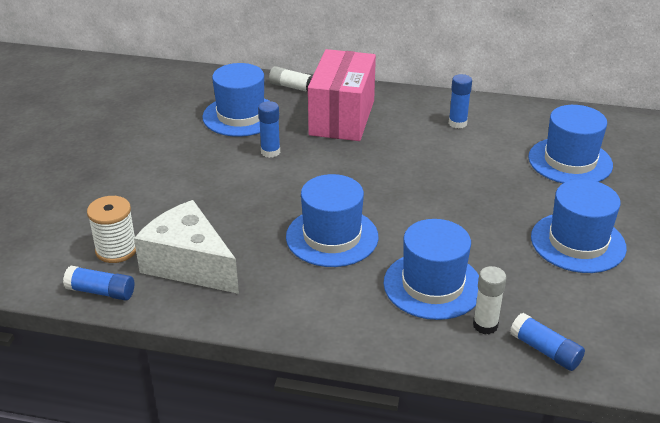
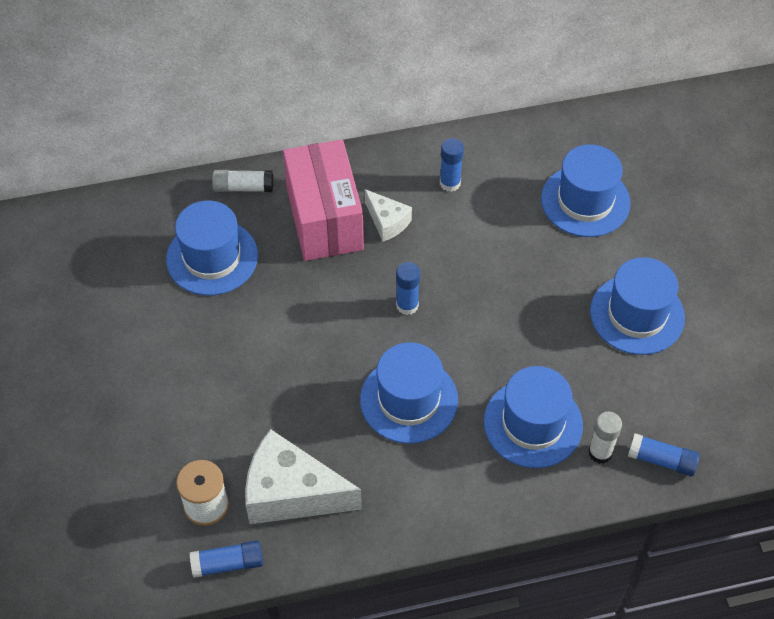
camera: 25 degrees left, 20 degrees up
blue glue stick [258,101,280,158] -> blue glue stick moved to [396,262,420,315]
none -> white cheese [365,189,412,242]

